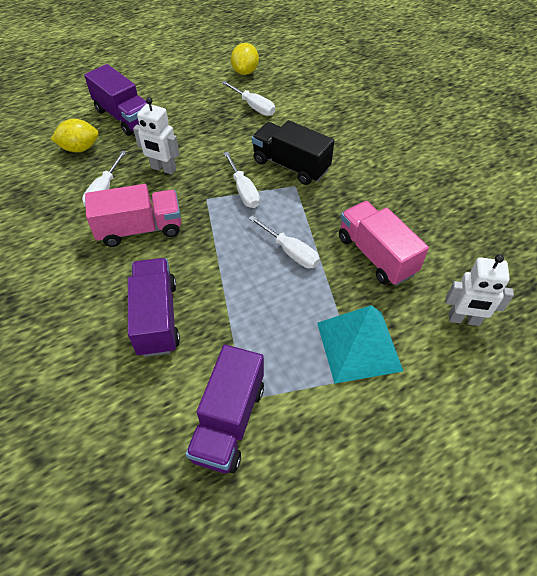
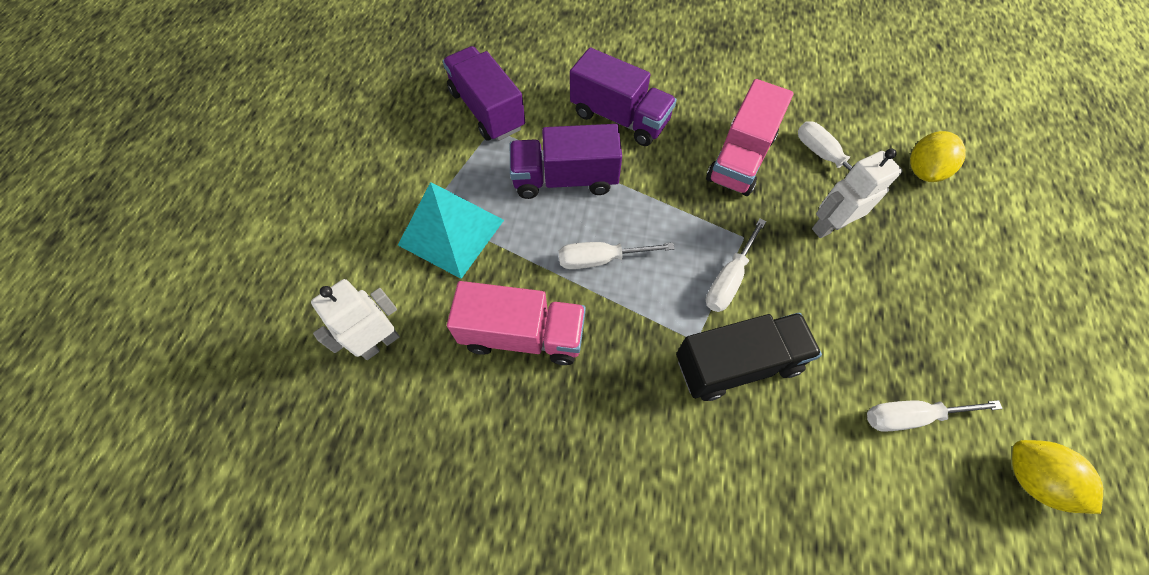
camera: 130 degrees right, 10 degrees up
purple truck [84,64,147,136] -> purple truck moved to [510,124,622,199]
white screwdriver [224,152,260,208] -> white screwdriver turned 75 degrees counterclockwise [706,218,766,312]

